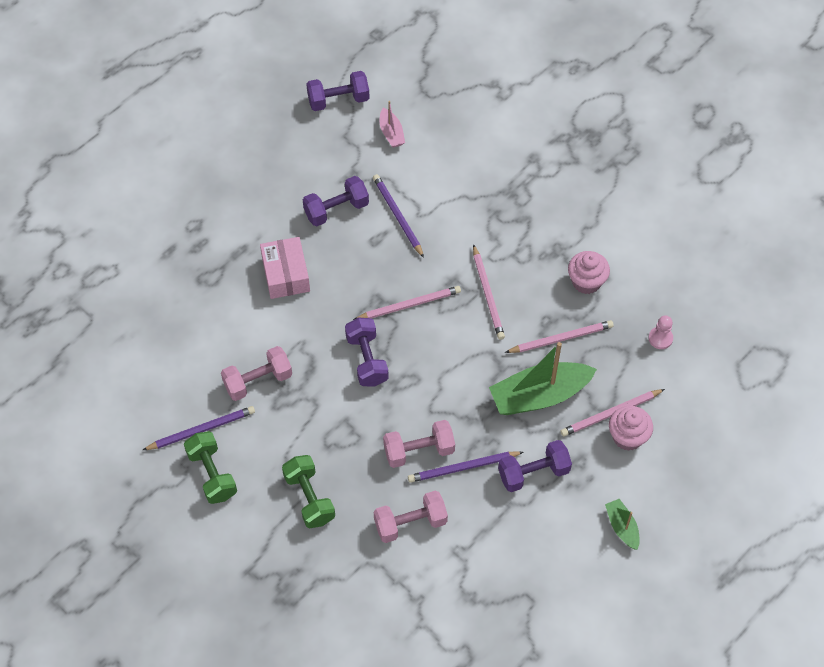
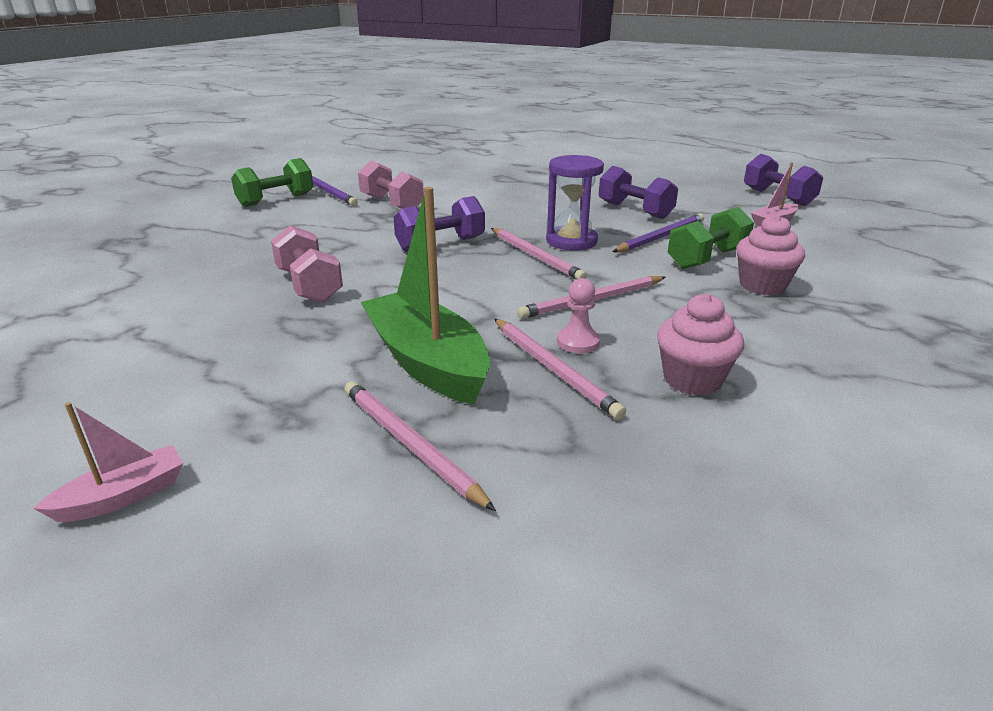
camera: 75 degrees right, 30 degrees down
pink box [260,237,310,299] -> none
green dumbbell [282,455,335,528] -> green dumbbell moved to [668,207,754,269]
pink dumbbell [374,490,448,543] -> none
purple pencil [408,451,523,483] -> none
purple dumbbell [498,440,572,492] -> none
green boat [605,499,640,550] -> pink boat [33,402,183,522]
pink cupcake [609,406,653,451] -> pink cupcake moved to [736,214,805,296]
pink pawn [648,316,673,349] -> pink pawn moved to [557,278,600,353]
none -> purple hourglass [546,155,604,250]

